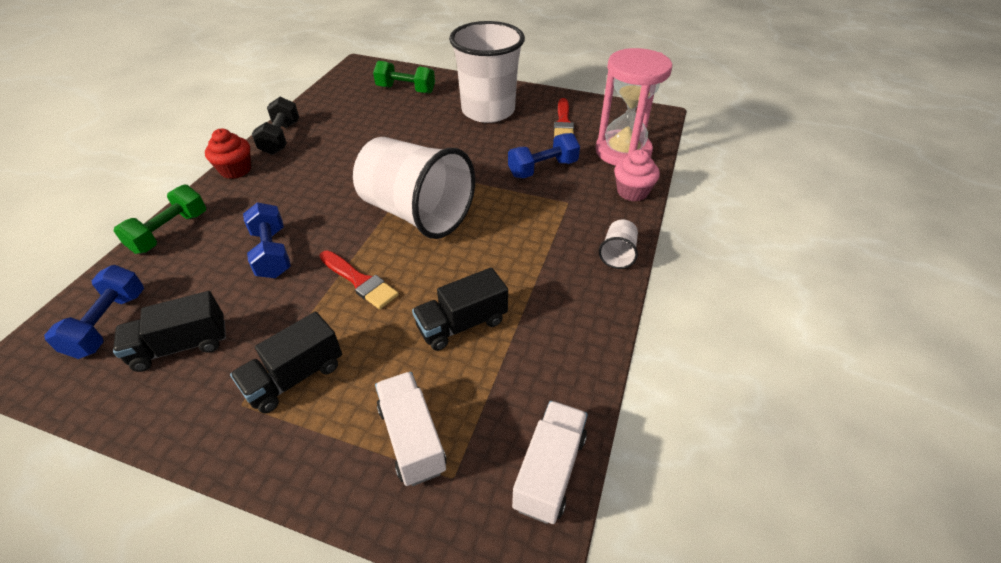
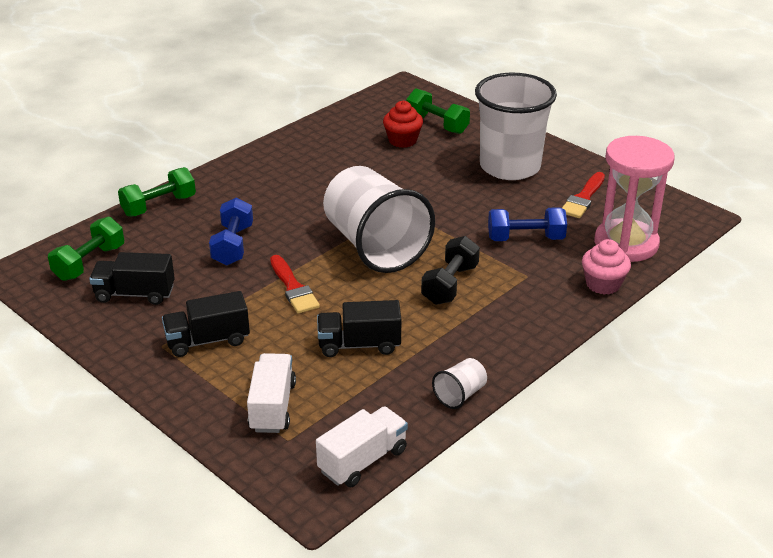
camera: 25 degrees right, 10 degrees down
blue dumbbell [44,265,144,359] -> green dumbbell [48,216,124,281]
red cupcake [205,129,251,179] -> red cupcake moved to [383,101,423,148]
black dumbbell [252,97,299,155] -> black dumbbell moved to [421,236,480,305]
white cup [599,220,638,269] -> white cup moved to [432,358,487,409]

